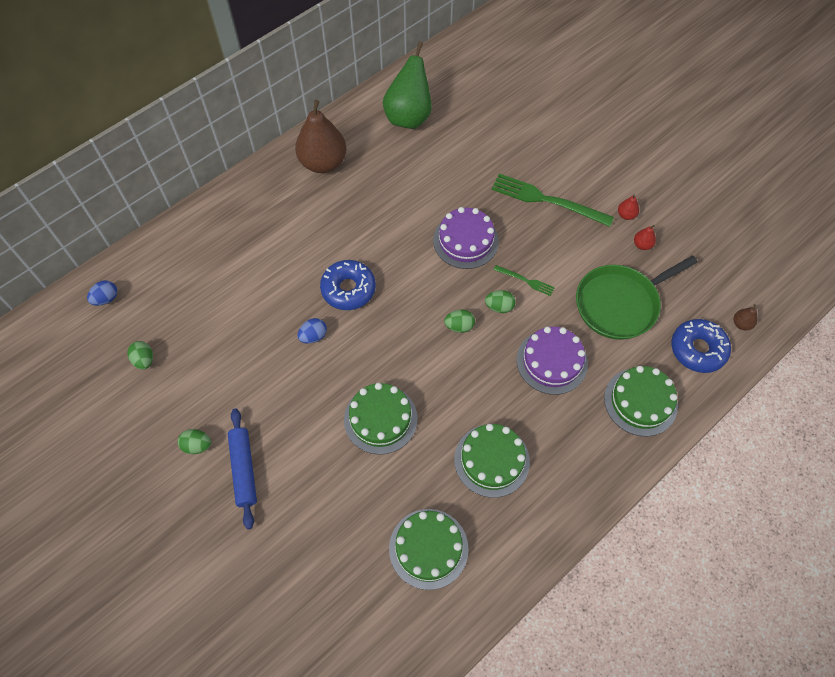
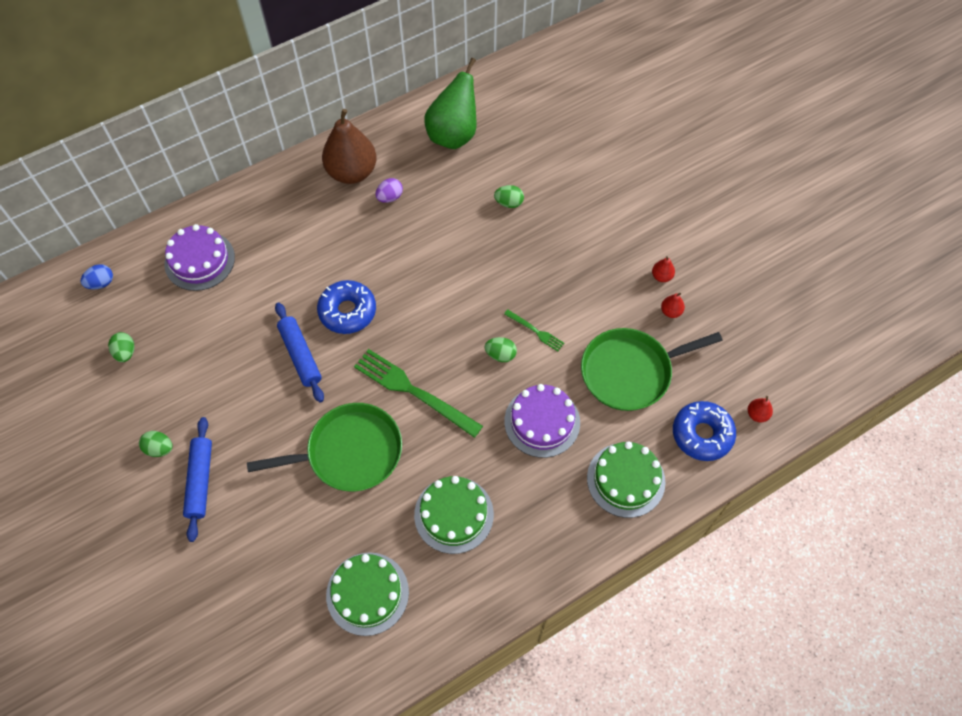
camera: 10 degrees right, 0 degrees up
blue egg [298,318,327,343] -> blue rolling pin [275,302,324,403]
green cake [344,383,418,455] -> green pan [247,403,402,492]
purple cake [433,207,499,269] -> purple cake moved to [164,224,235,291]
green egg [444,310,475,333] -> green egg moved to [494,185,524,208]
green fork [491,174,614,227] -> green fork moved to [354,349,483,438]
brown pear [734,304,758,330] -> red pear [748,396,773,422]
none -> purple egg [375,178,403,203]

